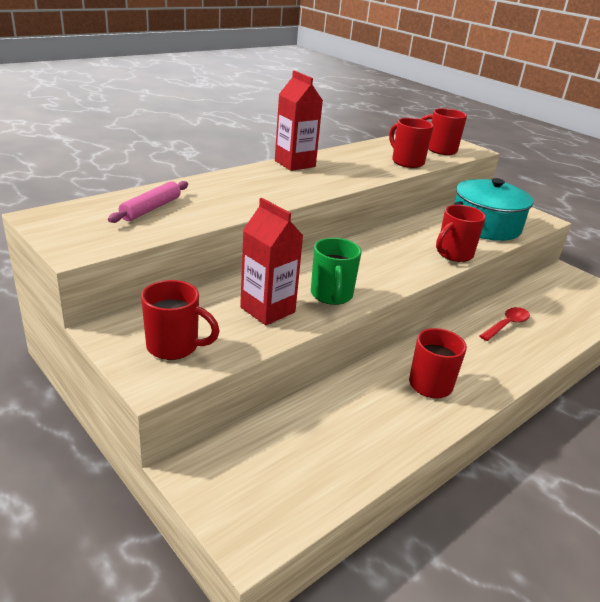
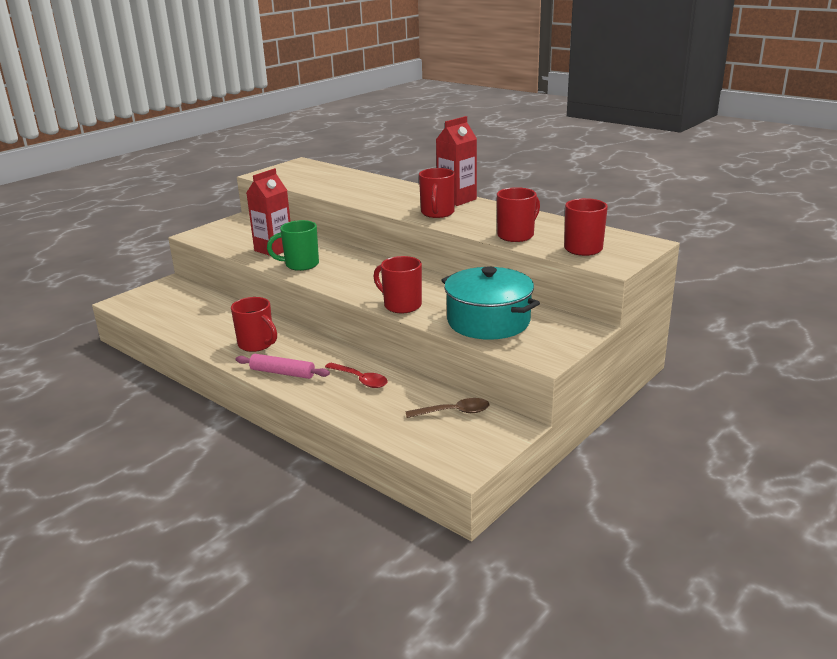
camera: 85 degrees right, 5 degrees down
pink rolling pin [108,181,188,223] -> pink rolling pin moved to [236,354,330,379]
red mug [141,280,220,360] -> red mug moved to [419,168,455,218]
none -> brown spoon [405,398,490,418]

